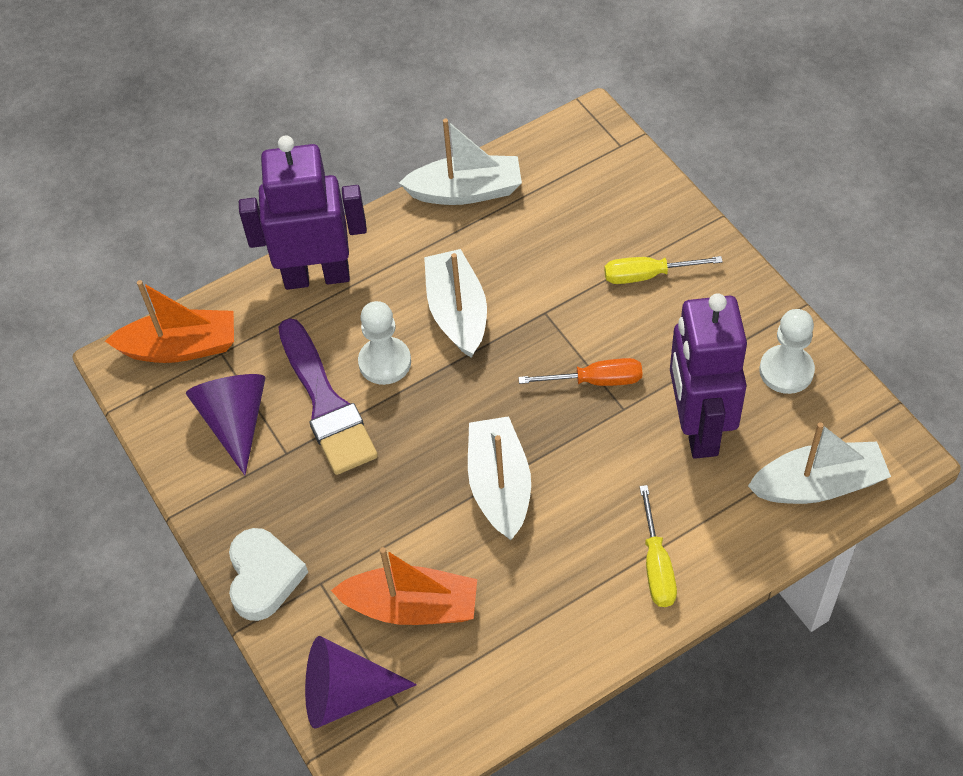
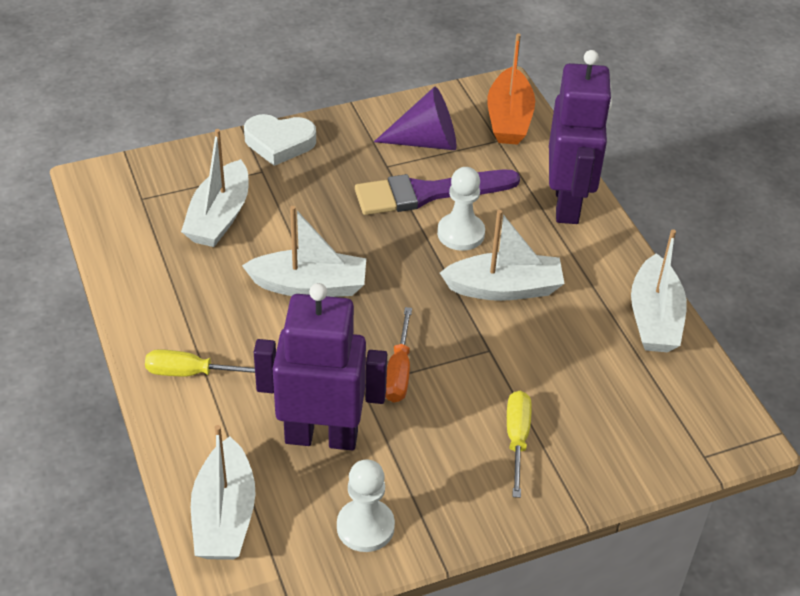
camera: 95 degrees right, 10 degrees down
purple cone [305,636,417,729] -> none
orange boat [331,547,477,625] -> white boat [181,129,249,247]

